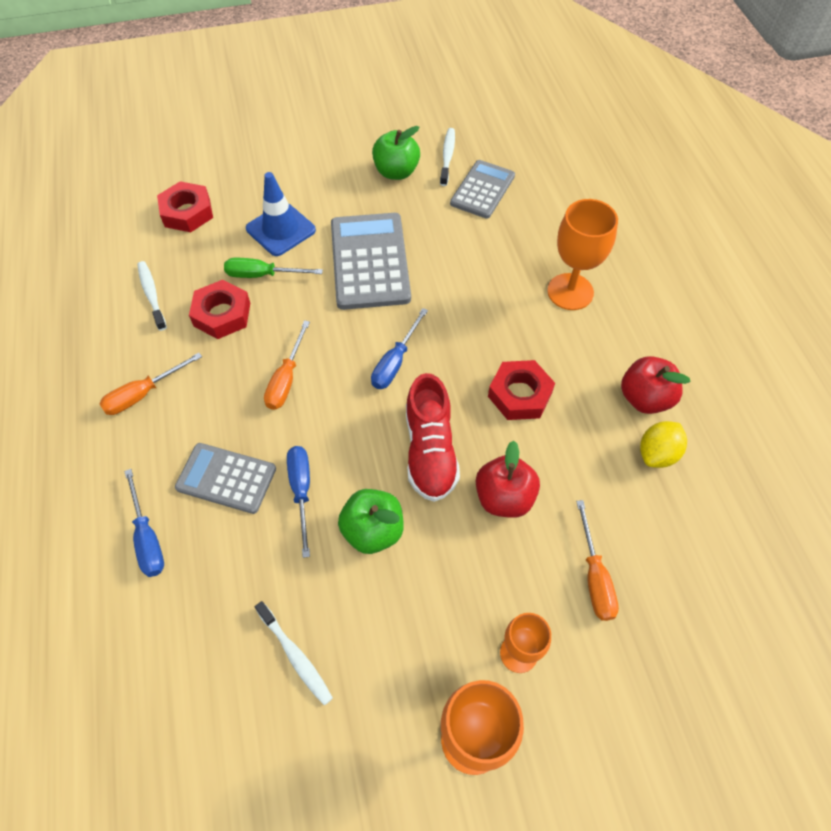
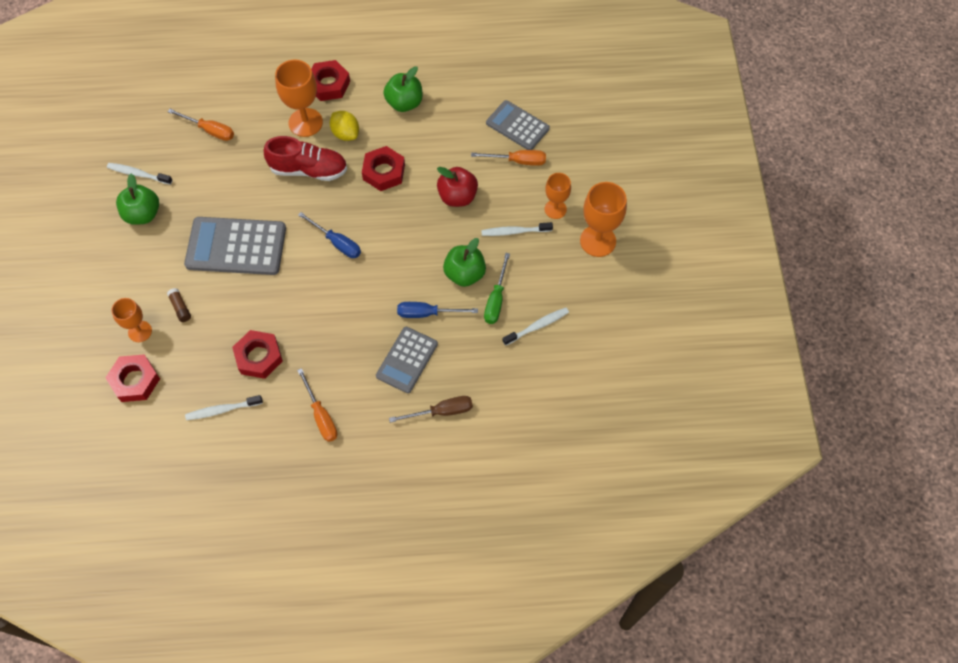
camera: 80 degrees left, 5 degrees up
blue screwdriver [124,469,164,577] -> brown screwdriver [389,396,473,423]
green screwdriver [224,258,323,278] -> green screwdriver moved to [484,253,510,324]
blue traffic cone [246,172,316,256] -> brown glue stick [167,288,191,322]
orange screwdriver [264,320,310,410] -> orange screwdriver moved to [168,109,234,141]
red shoe [406,373,460,502] -> red shoe moved to [264,136,347,181]
grey calculator [450,160,515,219] -> grey calculator moved to [486,100,550,150]
red apple [621,356,690,414] -> green apple [383,66,422,112]
yellow lemon [640,421,687,468] -> yellow lemon moved to [330,111,359,141]
none -> orange goblet [111,298,152,342]
none -> red nut [311,60,350,101]
none -> white toothbrush [481,222,553,236]

